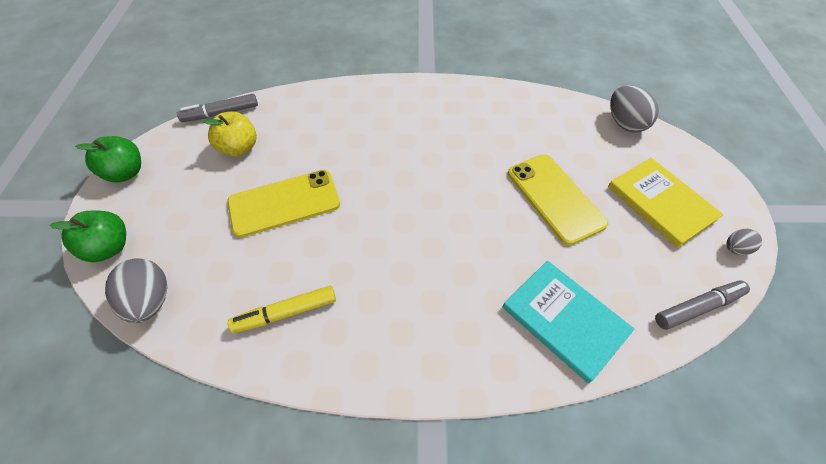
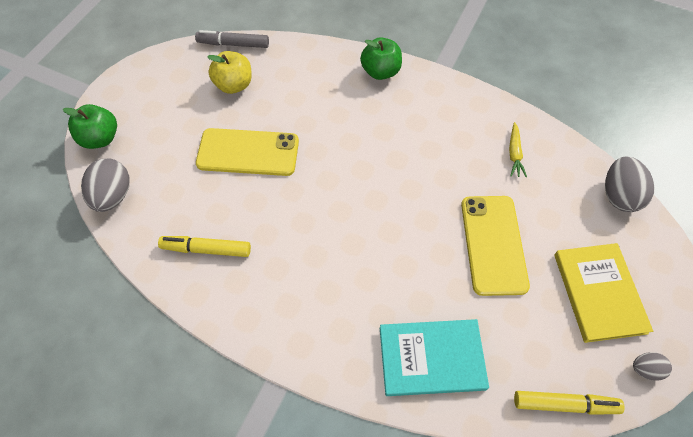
camera: 25 degrees right, 5 degrees up
green apple [75,136,141,182] -> green apple moved to [360,37,402,80]
turquoise book [503,261,634,383] -> turquoise book turned 75 degrees counterclockwise [380,319,489,396]
grey marker [655,280,750,330] -> yellow marker [514,391,625,415]
none -> yellow carrot [509,122,527,177]

